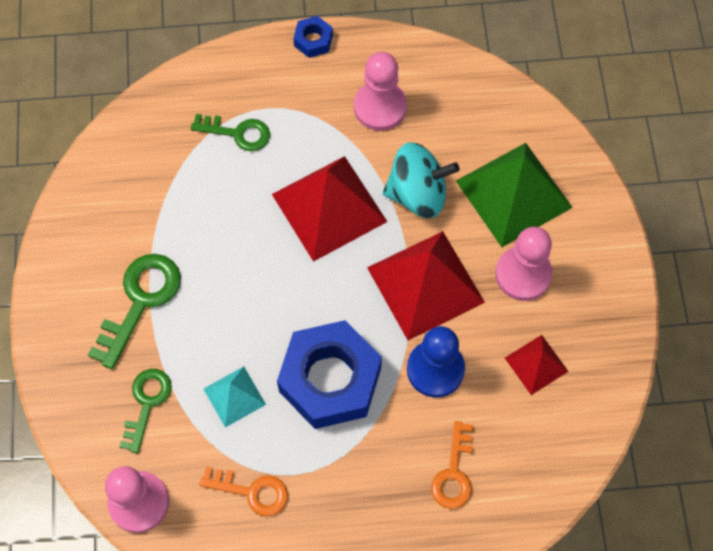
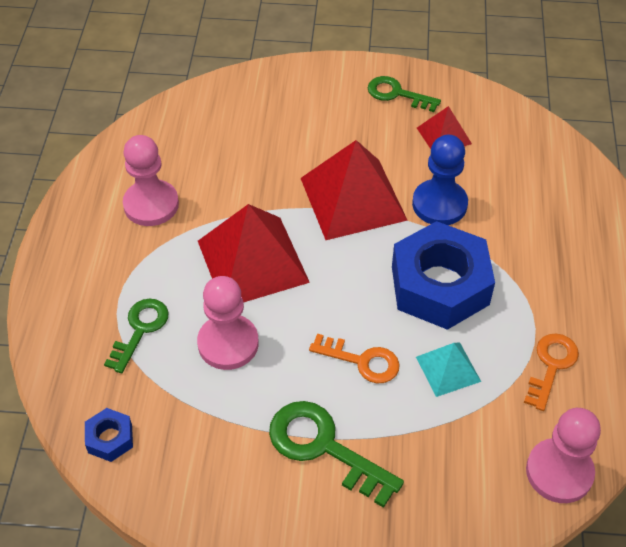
camera: 80 degrees left, 15 degrees down
green key [119,369,172,453] -> green key moved to [368,76,441,112]
blue nut [293,16,333,58] -> blue nut moved to [85,408,133,462]
turquoise spinning top [383,142,459,218] -> none
orange key [431,421,474,509] -> orange key moved to [309,334,400,383]
green pyramid [456,143,573,247] -> none
pink pawn [495,227,553,301] -> pink pawn moved to [197,276,259,370]

